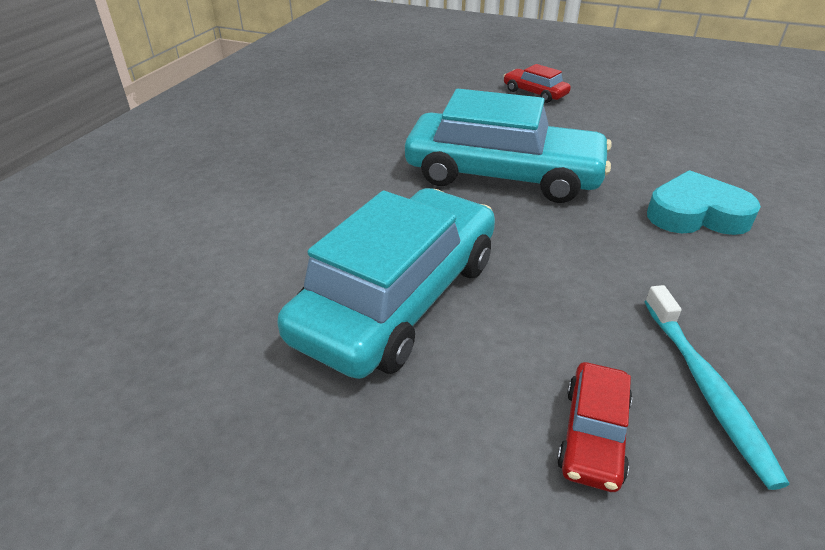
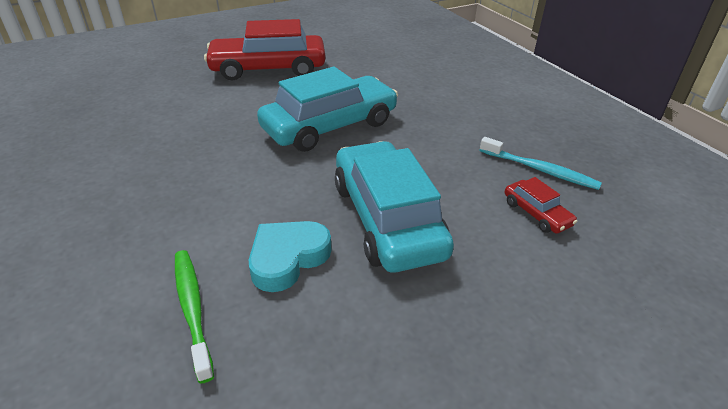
camera: 50 degrees left, 0 degrees up
red car [504,64,571,103] -> red car [204,19,326,80], size x2.29
turquoise heart [647,170,761,235] -> turquoise heart moved to [249,221,332,292]
none -> green toothbrush [175,250,214,384]

